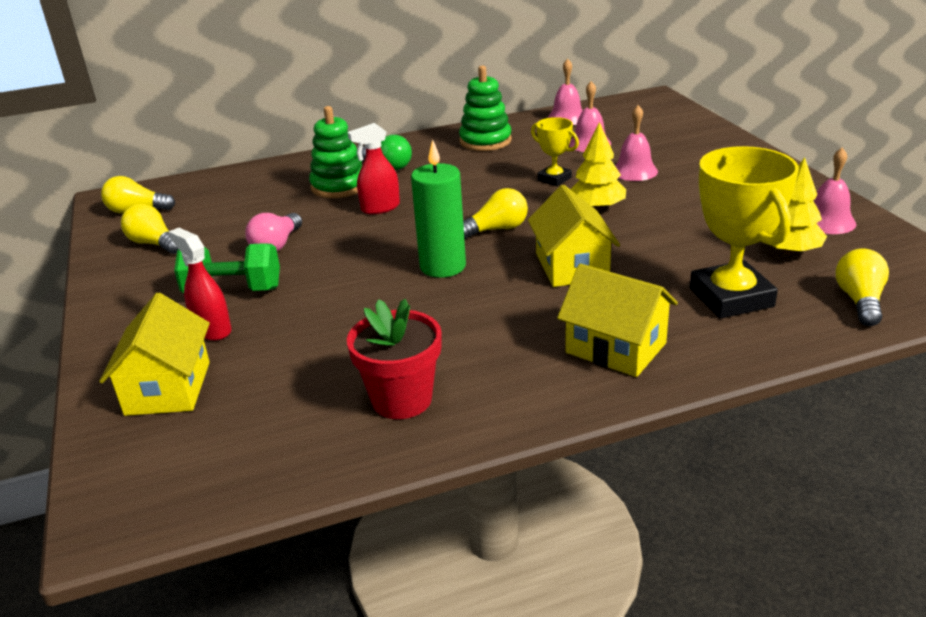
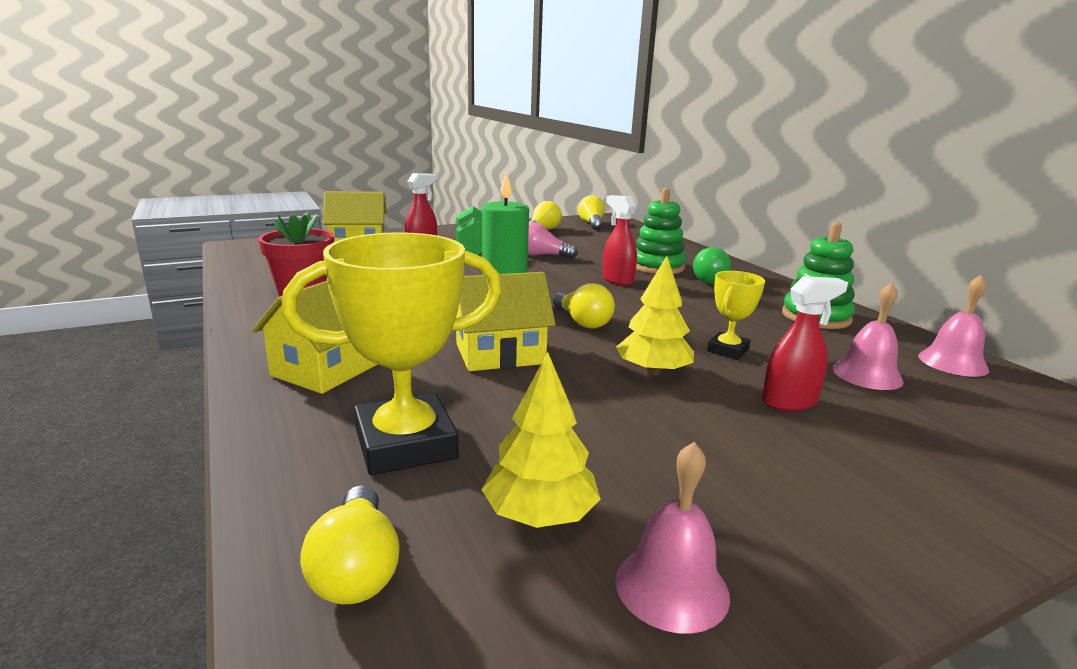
camera: 80 degrees right, 10 degrees down
pink bell [615,105,658,181] -> red spray bottle [762,276,848,411]
yellow light bulb [835,248,889,326] -> yellow light bulb turned 75 degrees clockwise [300,485,400,604]

